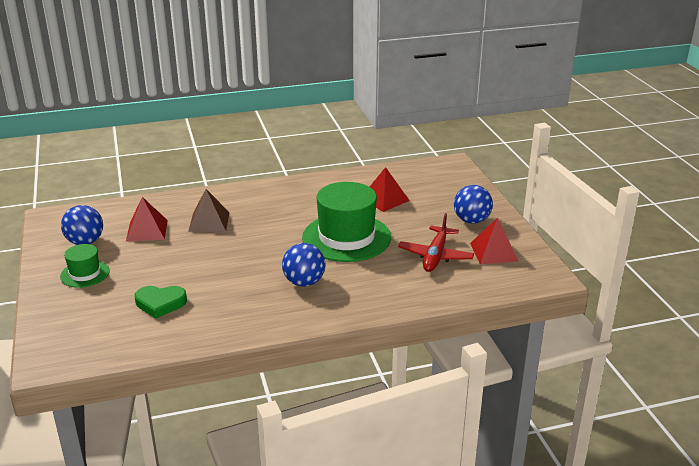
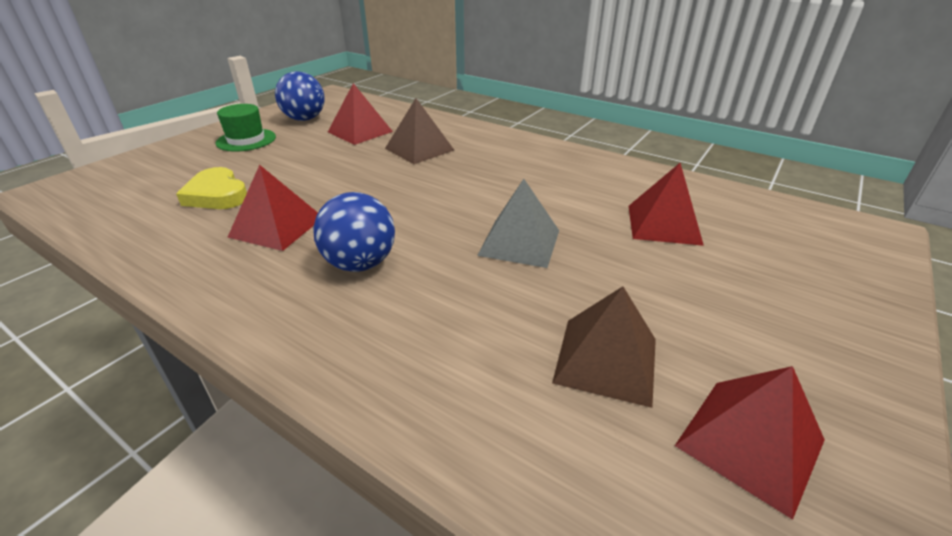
camera: 50 degrees right, 5 degrees up
green heart [135,286,187,319] -> yellow heart [176,167,247,209]
green hat [302,182,391,262] -> grey pyramid [477,179,559,268]
red plane [398,213,474,272] -> brown pyramid [552,286,656,408]
blue ball [454,185,493,224] -> none
none -> red pyramid [228,165,318,251]

